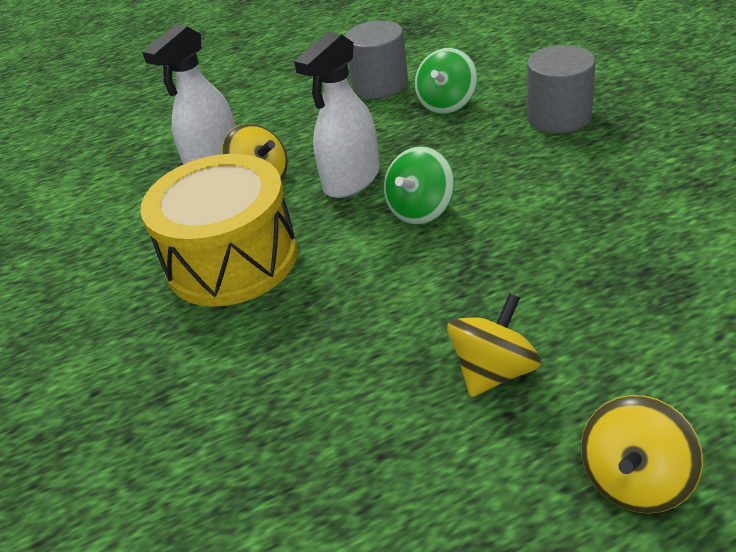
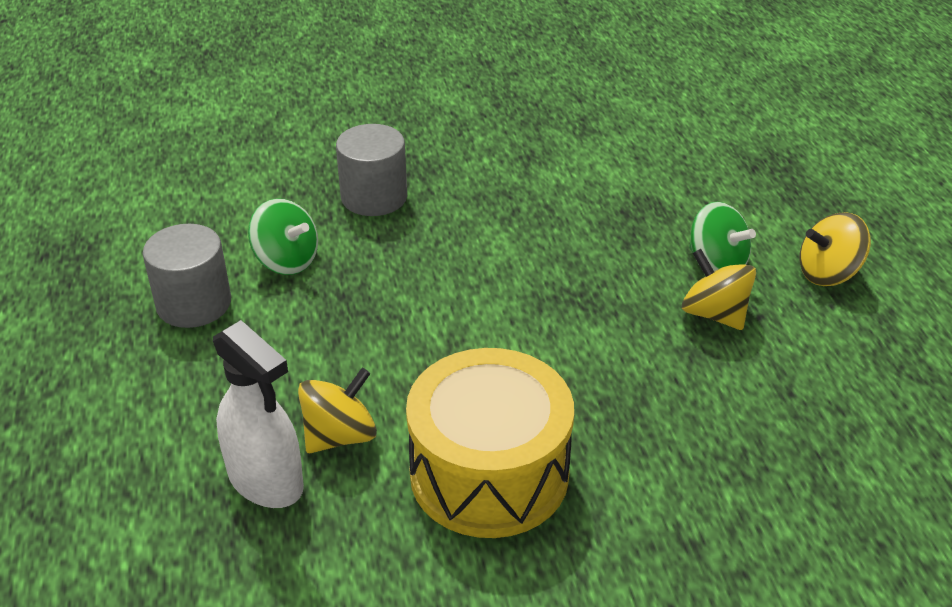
camera: 85 degrees left, 0 degrees up
white spray bottle [294,32,380,198] -> none
green spinning top [384,146,455,225] -> green spinning top moved to [689,202,756,271]
yellow spinning top [581,395,703,513] -> yellow spinning top turned 120 degrees clockwise [800,212,871,286]

